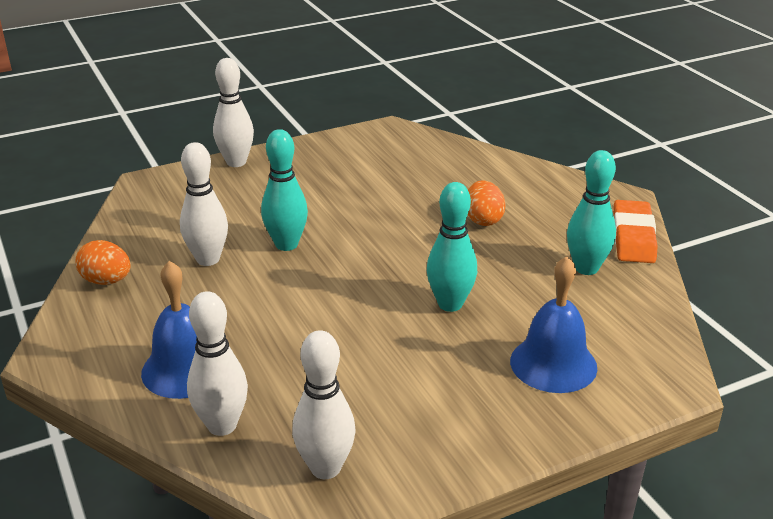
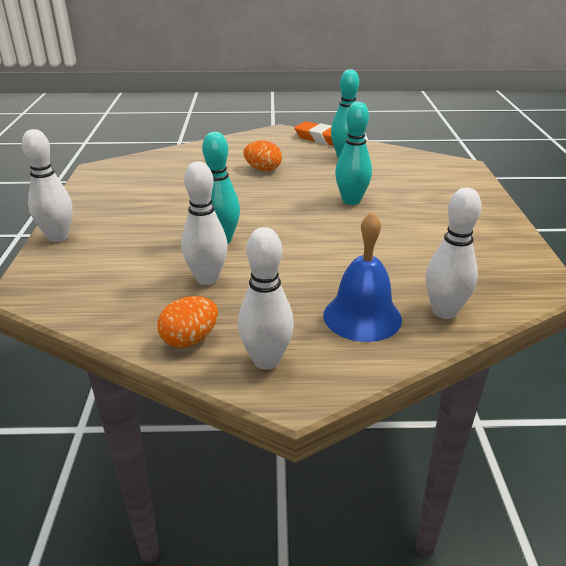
camera: 65 degrees left, 0 degrees up
white bowling pin [292,330,355,479] -> white bowling pin moved to [238,227,294,370]
blue bell [510,256,597,393] -> none

